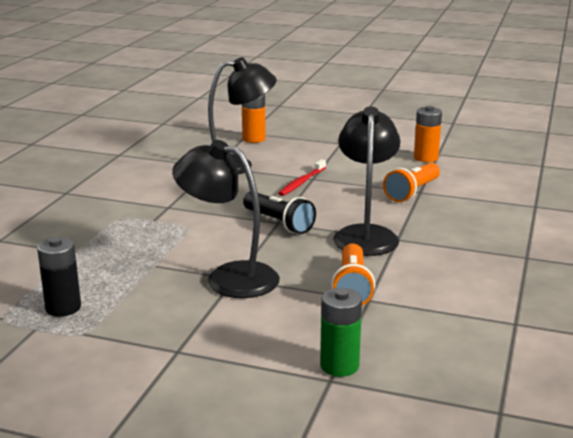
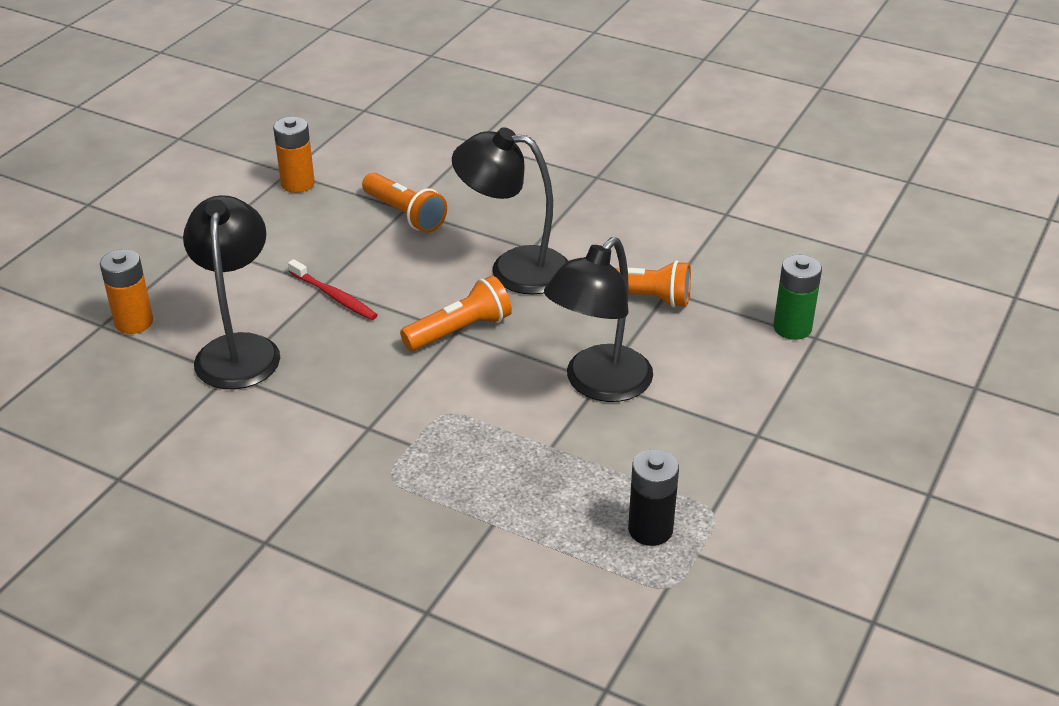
camera: 80 degrees left, 15 degrees up
black flashlight [243,192,316,234] -> orange flashlight [400,275,512,351]

